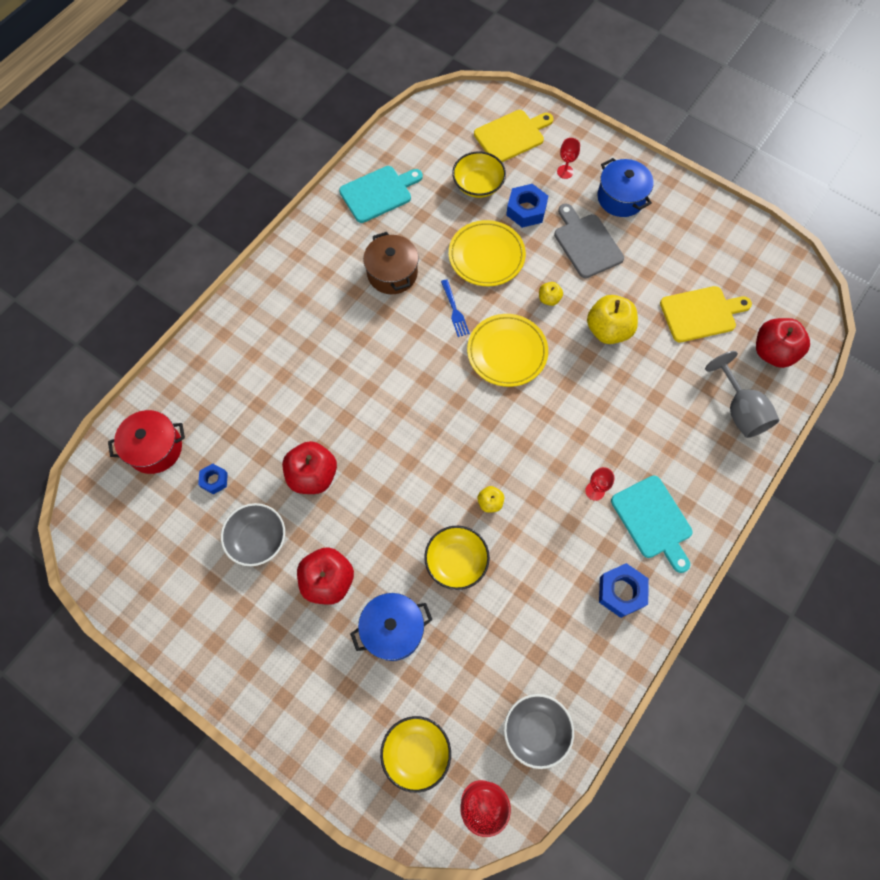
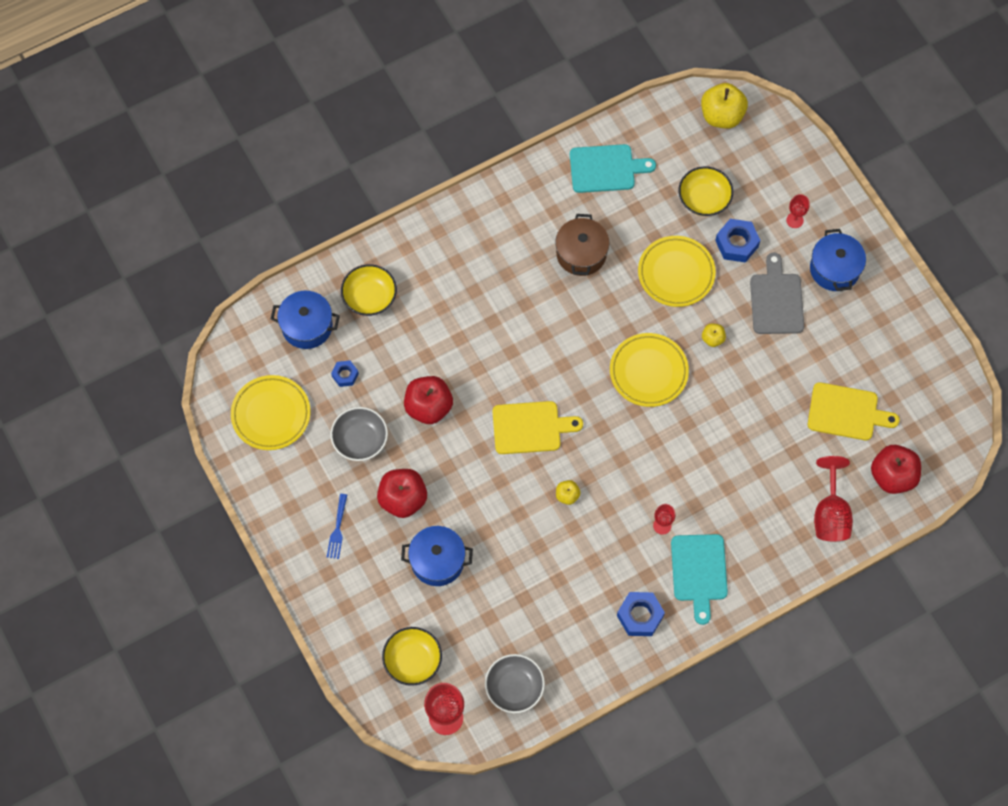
camera: 25 degrees right, 0 degrees up
red pot [108,410,185,474] -> blue pot [271,291,340,349]
yellow bowl [424,526,490,590] -> yellow bowl moved to [341,264,397,316]
blue fork [441,279,470,337] -> blue fork moved to [327,494,347,559]
yellow cutting board [474,110,553,162] -> yellow cutting board moved to [493,401,583,454]
yellow apple [587,295,638,344] -> yellow apple moved to [701,83,748,129]
grey goblet [705,351,780,438] -> red goblet [814,456,853,541]
none -> yellow plate [231,375,310,450]

